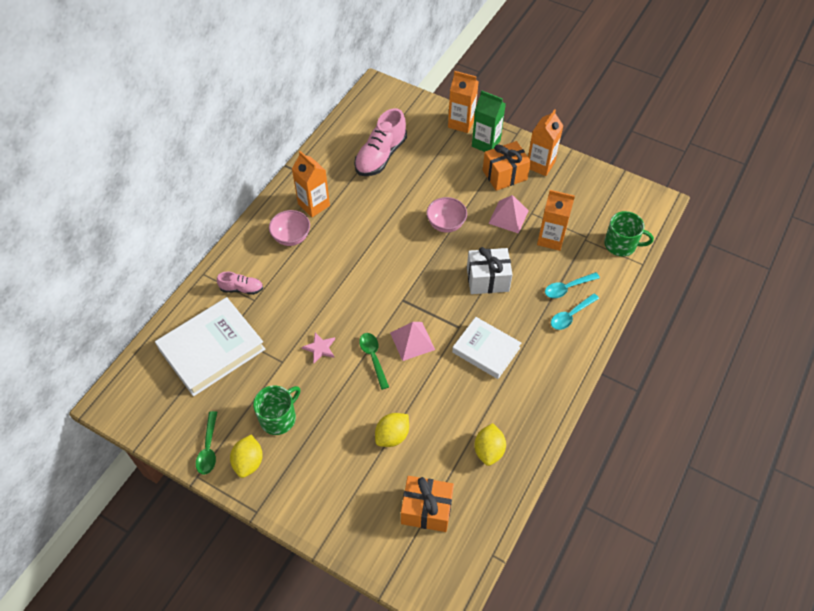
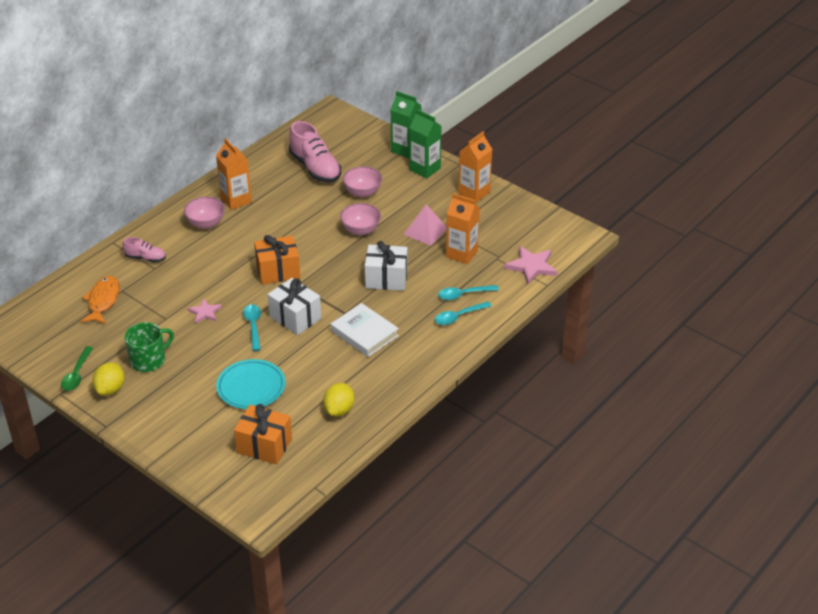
camera: 10 degrees right, 15 degrees down
white book [155,297,265,396] -> orange fish [80,276,120,324]
pink shoe [354,108,407,176] -> pink shoe turned 75 degrees counterclockwise [289,121,341,183]
green spoon [359,333,389,390] -> turquoise spoon [243,304,261,351]
yellow lemon [375,413,409,447] -> turquoise plate [216,359,285,409]
pink pyramid [390,322,435,361] -> white gift [268,278,321,335]
orange carton [448,71,478,133] -> green carton [391,91,421,158]
orange gift [483,141,531,191] -> orange gift moved to [254,235,300,285]
green mug [604,211,654,256] -> pink star [504,246,558,284]
none -> pink bowl [343,166,382,198]

